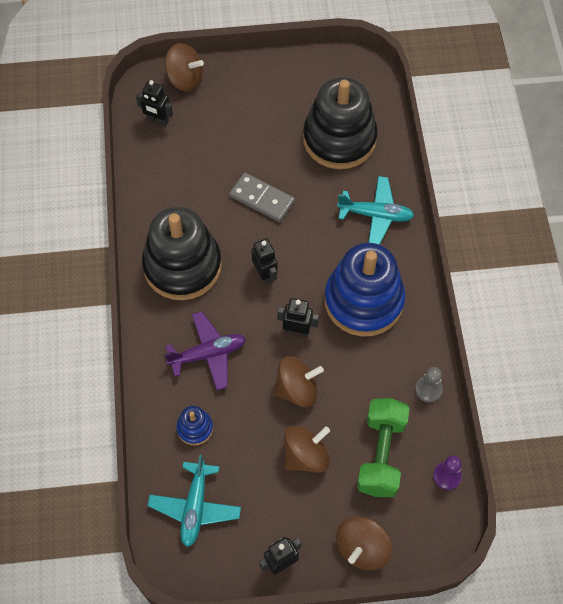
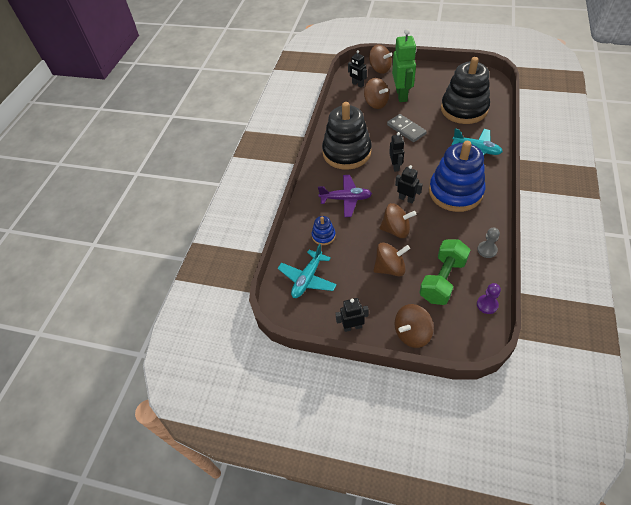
camera: 25 degrees right, 10 degrees down
none -> brown spinning top [364,78,389,109]
none -> green robot [392,29,417,102]

